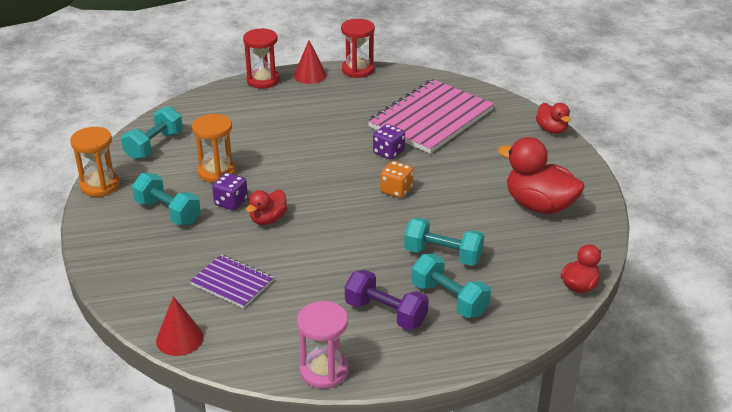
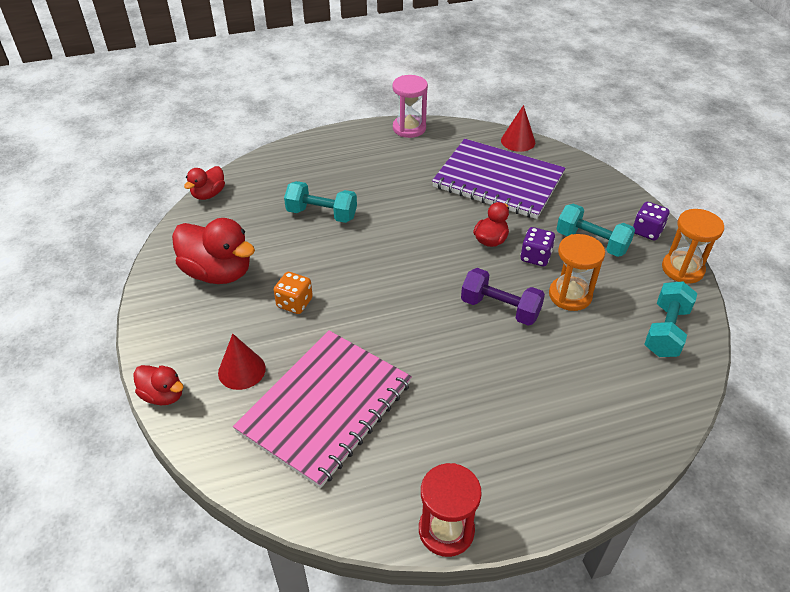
camera: 175 degrees right, 10 degrees up
purple notebook [190,255,274,308] -> purple notebook [432,139,565,219], size x1.97
red hourglass [243,28,280,89] -> none
red cone [294,40,327,84] -> red cone moved to [218,334,266,390]
purple dumbbell [345,270,429,330] -> purple dumbbell moved to [461,268,545,326]
purple dice [373,124,405,159] -> purple dice moved to [633,202,670,241]
orange dice [380,161,414,198] -> orange dice moved to [274,272,313,314]
turquoise dumbbell [412,254,491,318] -> none
red duck [536,103,571,134] -> red duck turned 150 degrees clockwise [133,365,184,405]

